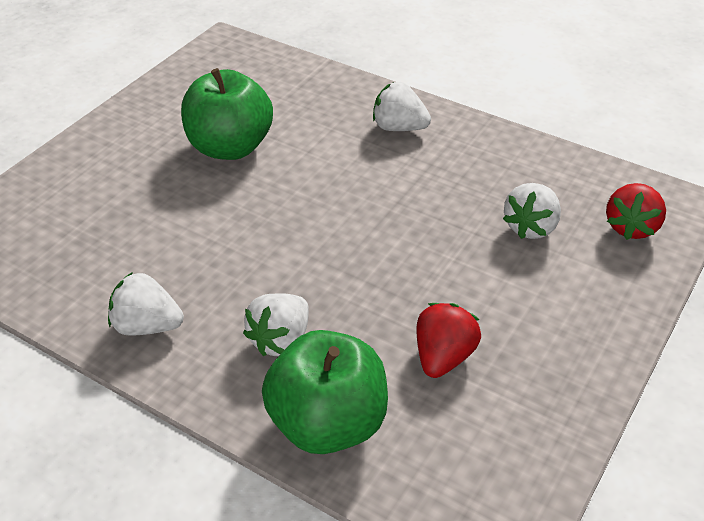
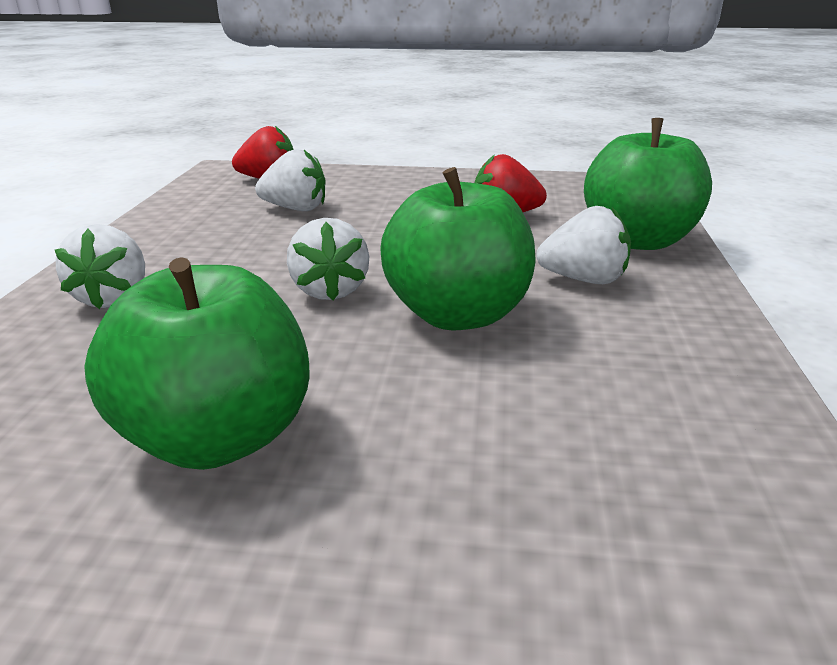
camera: 115 degrees left, 15 degrees down
white strawberry [108,272,184,336] -> white strawberry moved to [287,218,369,300]
none -> green apple [380,167,536,330]

